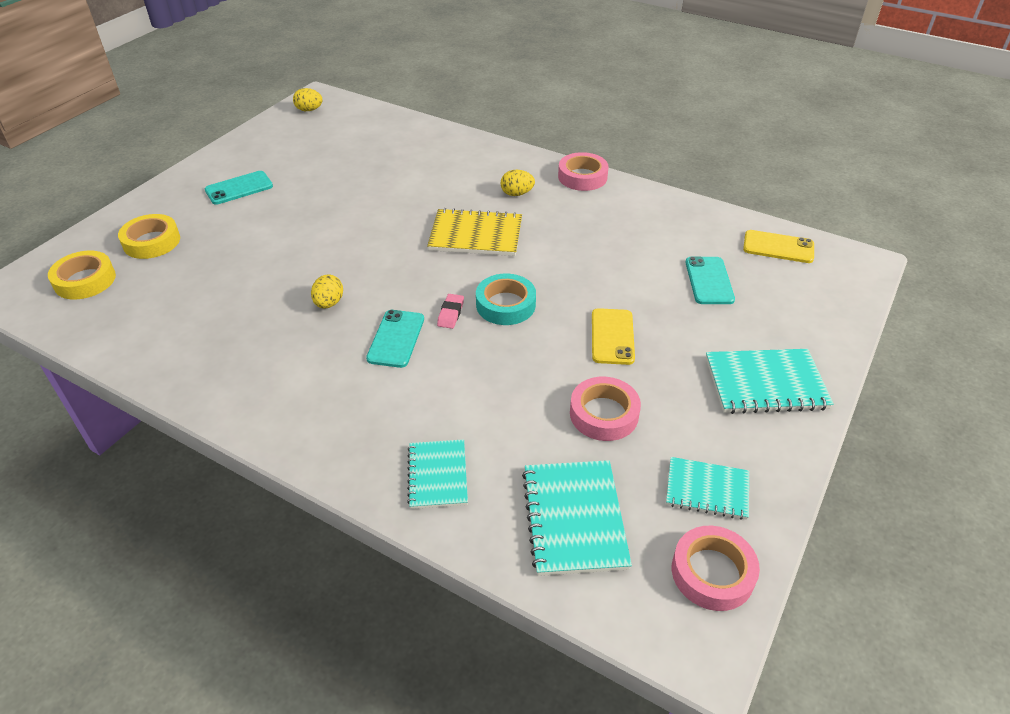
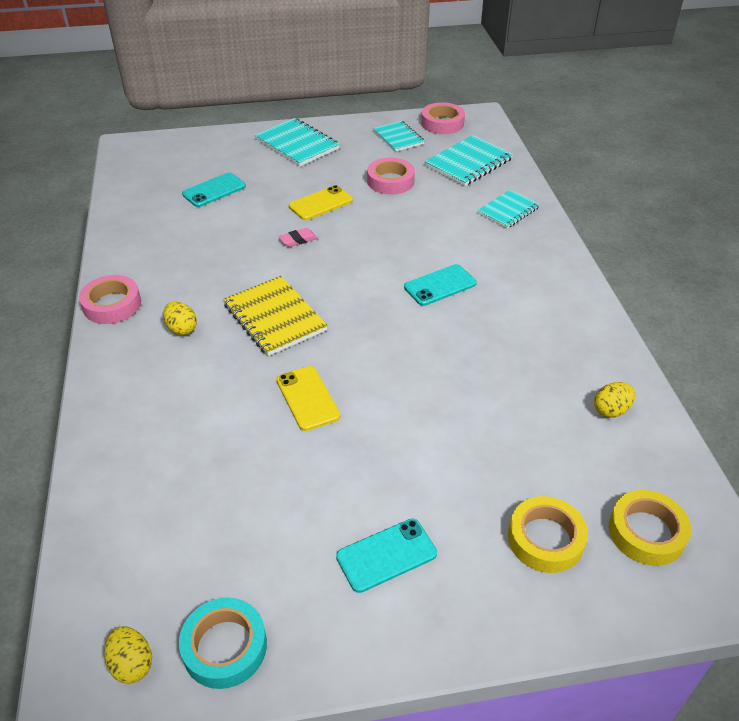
camera: 130 degrees left, 0 degrees up
turquoise phone [205,171,273,205] -> turquoise phone turned 45 degrees counterclockwise [336,519,437,593]
yellow egg [311,274,343,308] -> yellow egg moved to [594,382,636,418]
pink eraser [437,294,464,329] -> pink eraser moved to [279,228,317,247]
turquoise tape [476,274,536,325] -> turquoise tape moved to [179,597,267,689]
yellow phone [743,230,814,263] -> yellow phone moved to [276,366,340,431]

